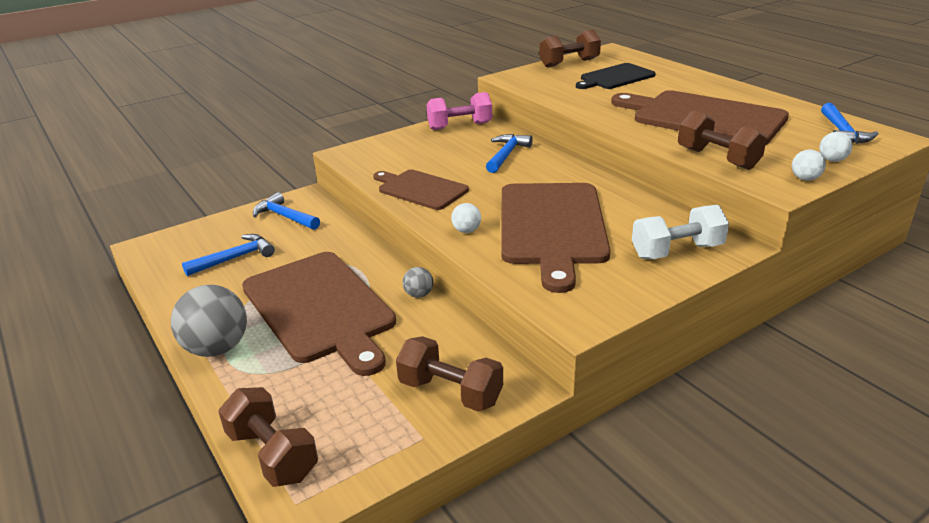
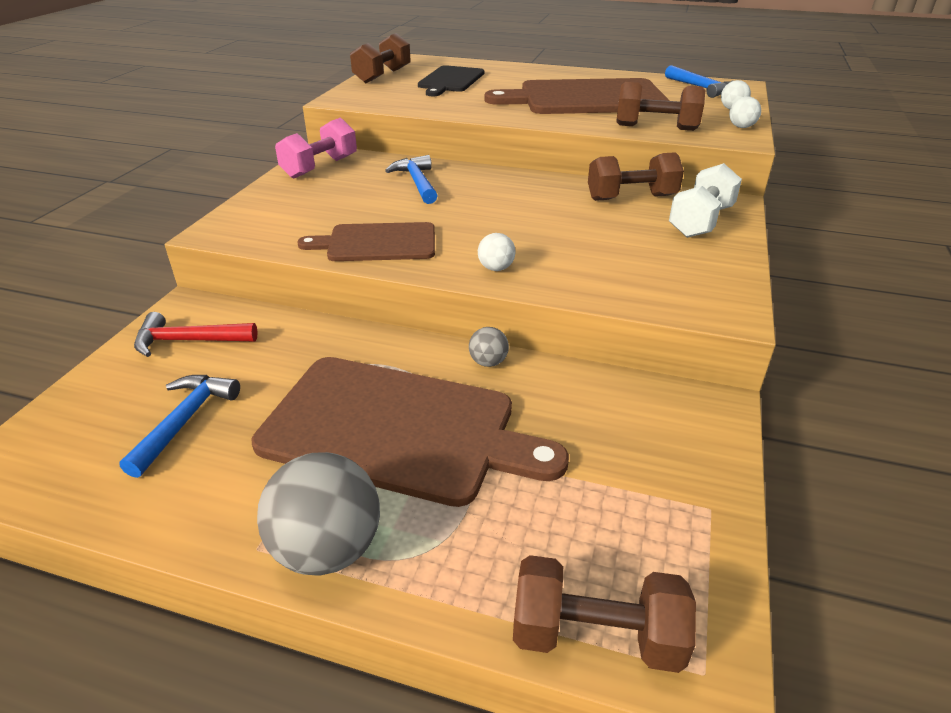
camera: 40 degrees left, 5 degrees up
blue hammer [253,192,320,230] -> red hammer [134,312,258,357]
brown dumbbell [396,336,503,412] -> brown dumbbell moved to [588,152,684,201]
brown cutting board [501,183,611,293] -> none

